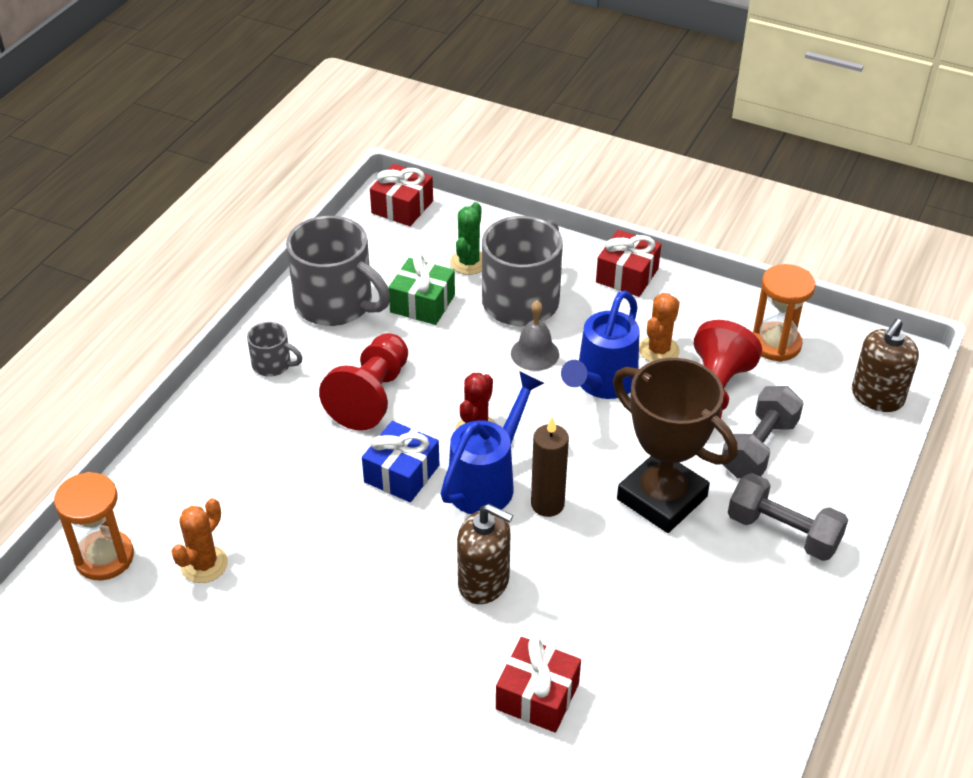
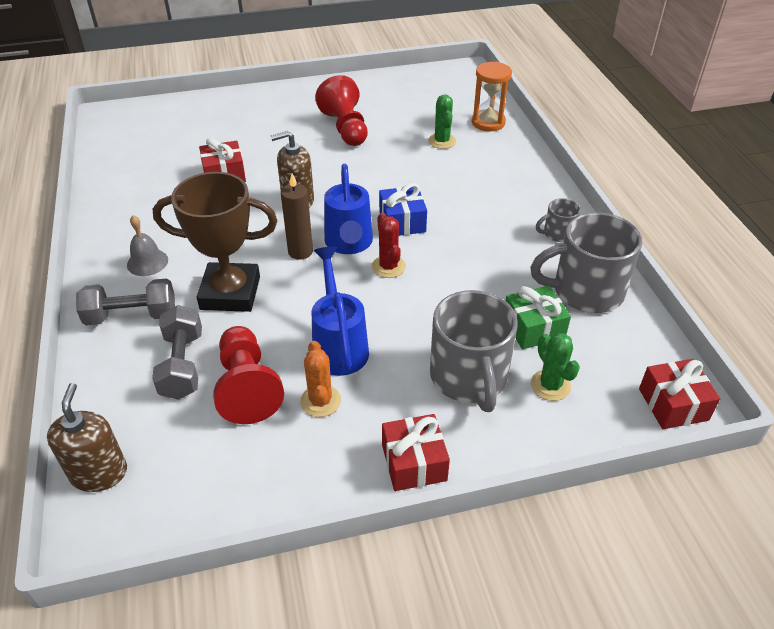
camera: 140 degrees right, 0 degrees up
orange cactus [171,498,228,583] -> green cactus [428,94,456,149]
red pawn [319,333,408,431] -> red pawn moved to [315,75,368,146]
grey bell [511,301,559,371] -> grey bell moved to [127,215,168,276]
orange hourglass [753,264,815,362] -> none

